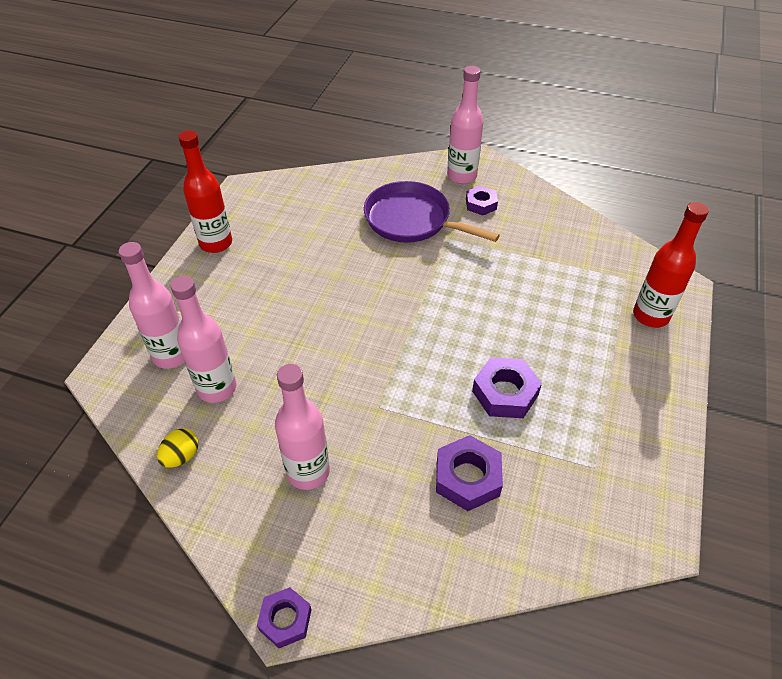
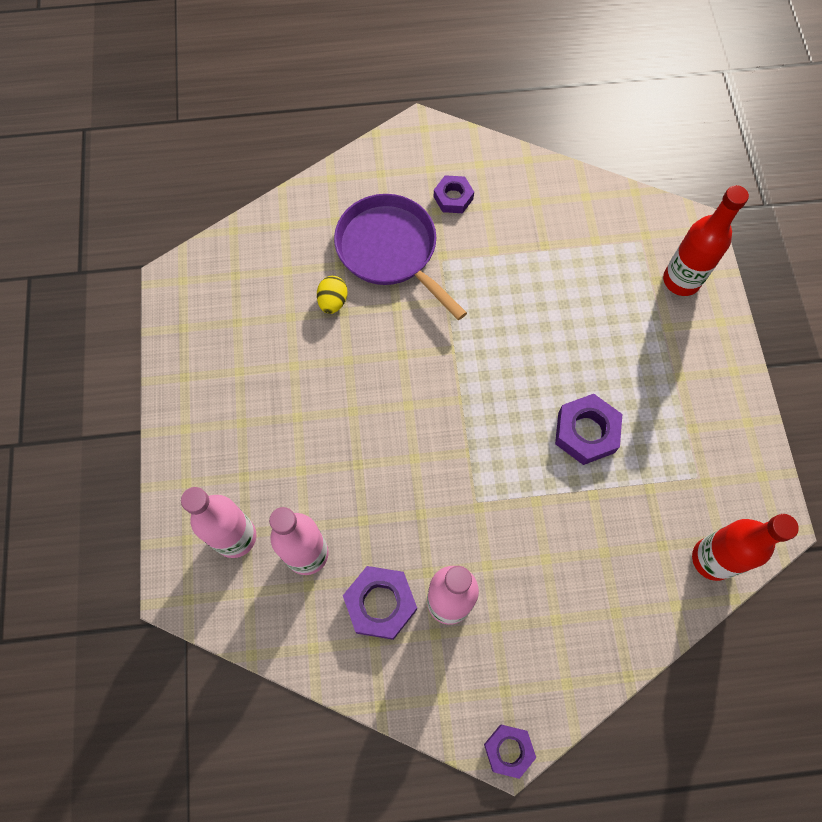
camera: 25 degrees left, 20 degrees up
yellow egg [157,428,198,468] -> yellow egg moved to [317,276,348,314]
red bottle [178,130,232,253] -> red bottle moved to [692,514,799,581]
purple pan [364,181,500,243] -> purple pan turned 45 degrees clockwise [334,194,467,320]
purple nut [436,435,503,511] -> purple nut moved to [343,566,417,640]
pink bottle [447,66,484,184] -> none

